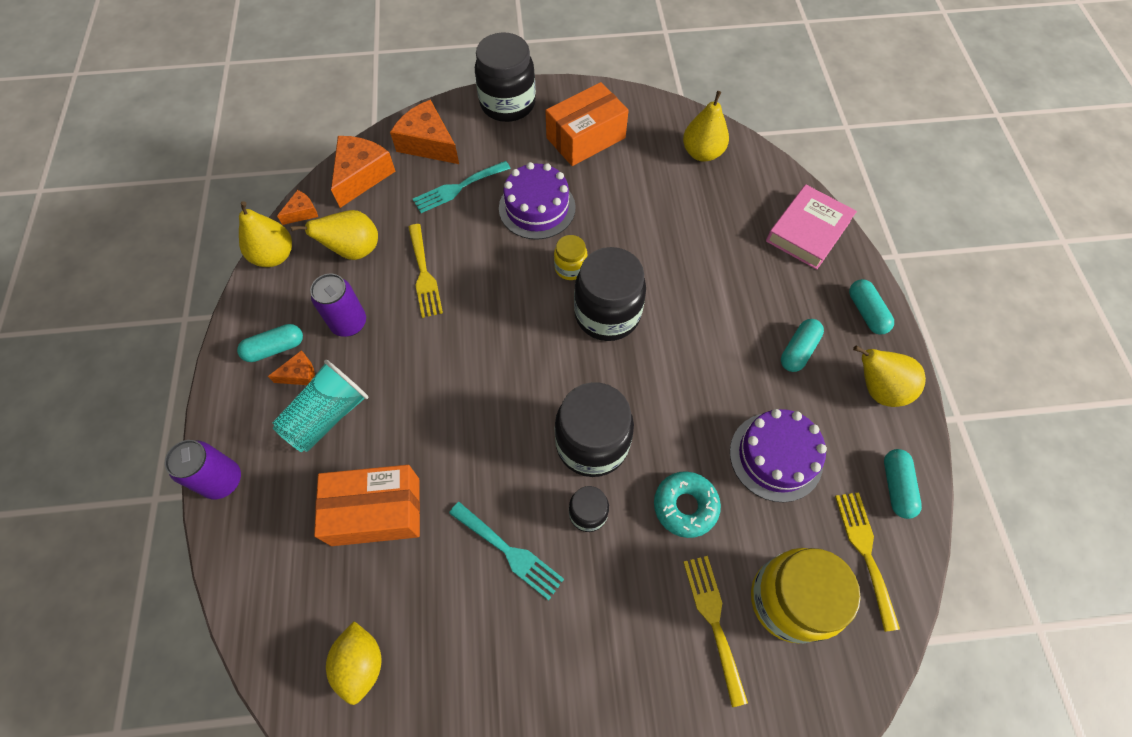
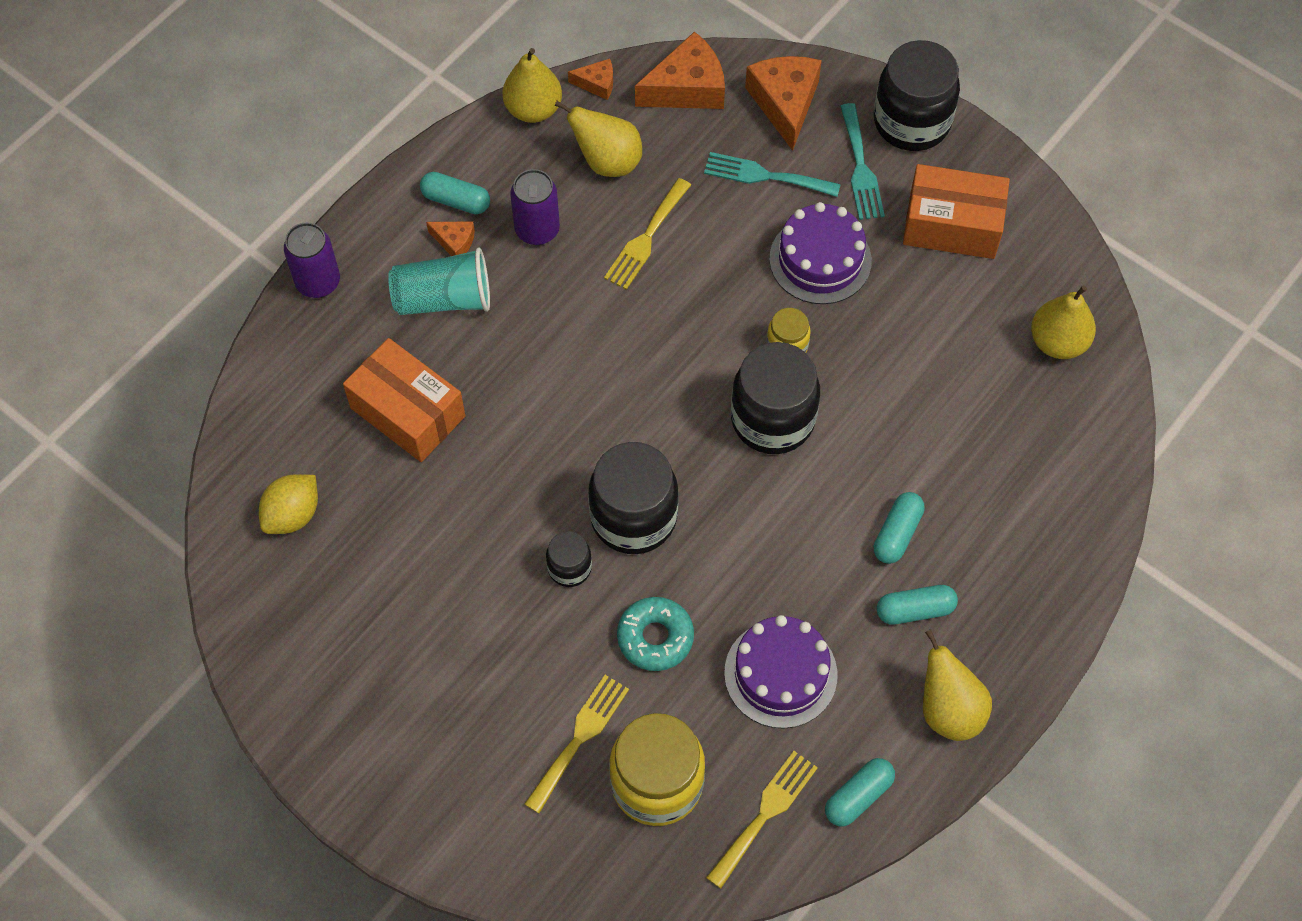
camera: 45 degrees right, 0 degrees up
turquoise fork [449,502,564,600] -> turquoise fork moved to [840,103,885,220]
pink book [766,185,857,270] -> none
turquoise capsule [849,279,894,335] -> turquoise capsule moved to [874,492,925,564]

